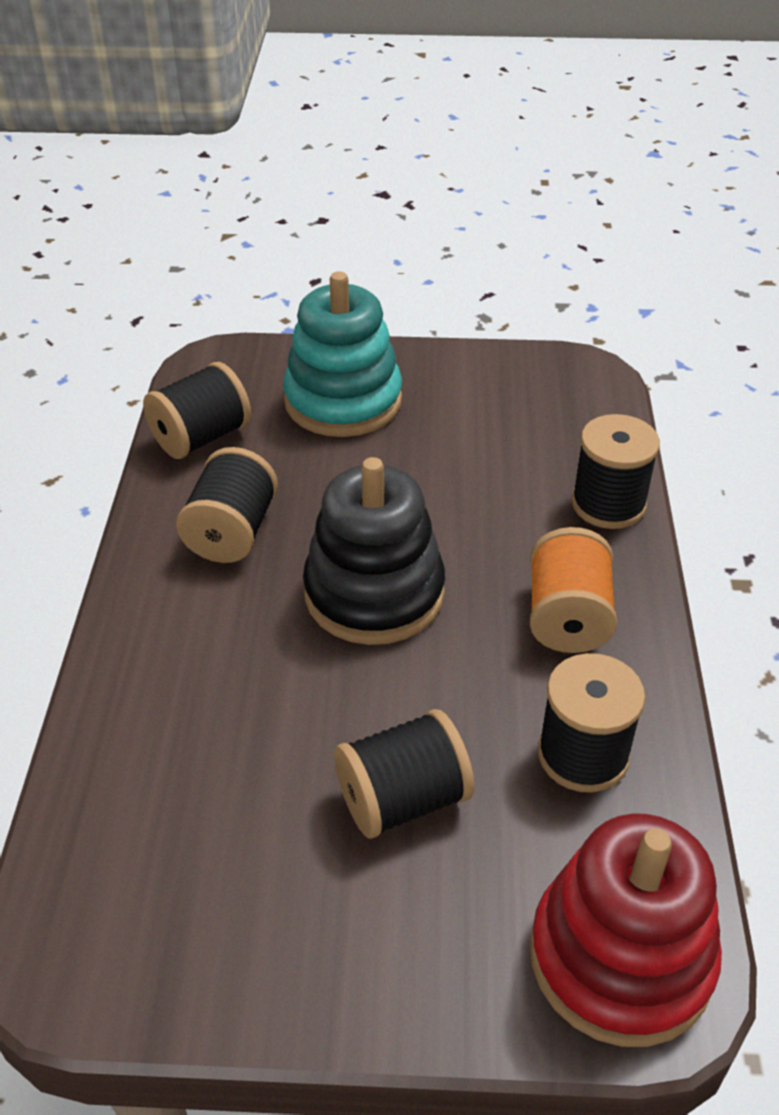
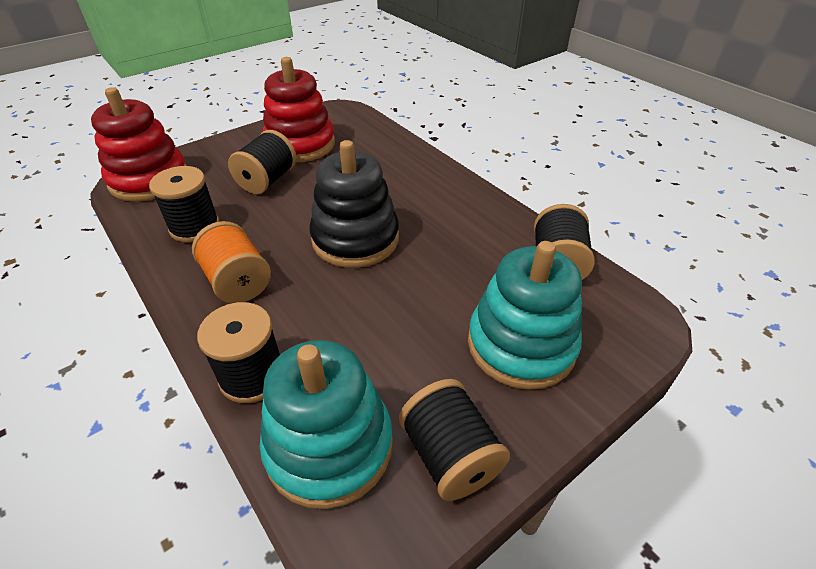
camera: 140 degrees right, 0 degrees up
black spool [176,447,278,563] -> black spool moved to [399,379,510,501]
none -> turquoise stacking toy [259,340,393,509]
none -> red stacking toy [263,57,335,163]

